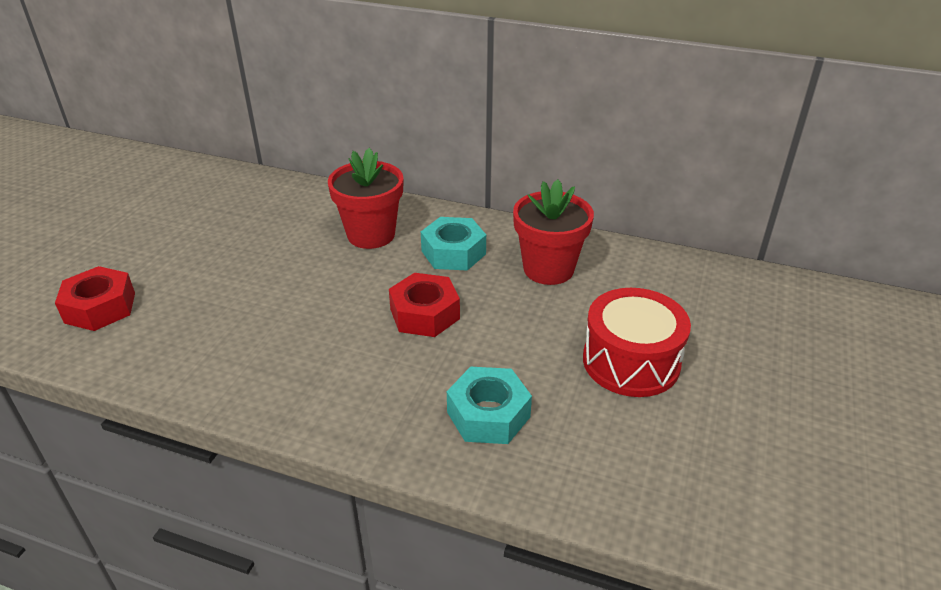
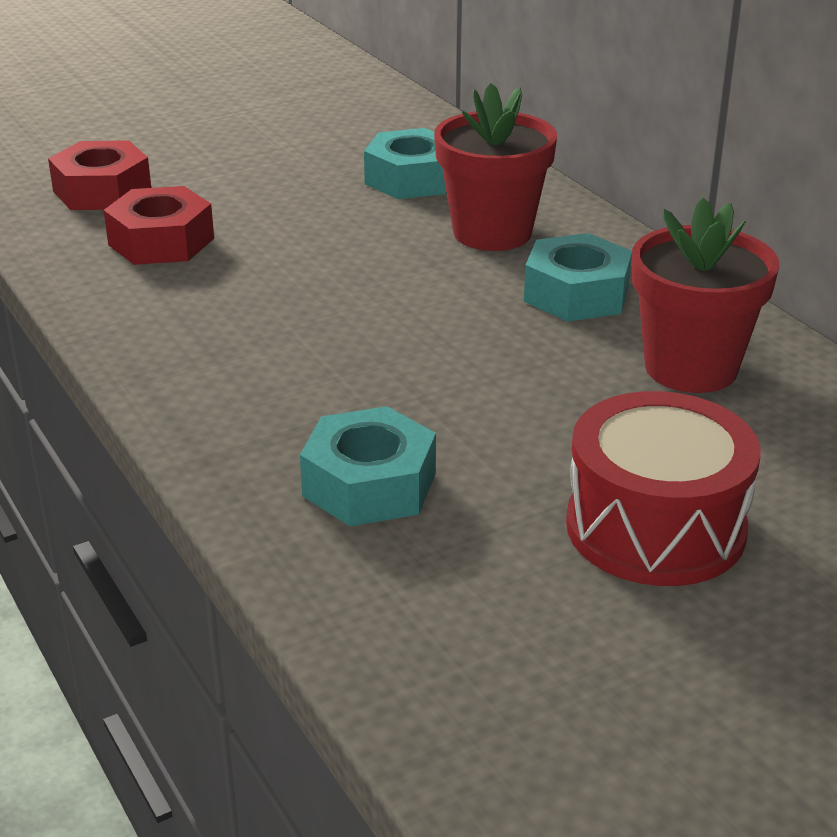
camera: 40 degrees right, 5 degrees down
red nut [389,273,460,337] -> red nut moved to [104,186,214,265]
none -> turquoise nut [364,128,447,199]

